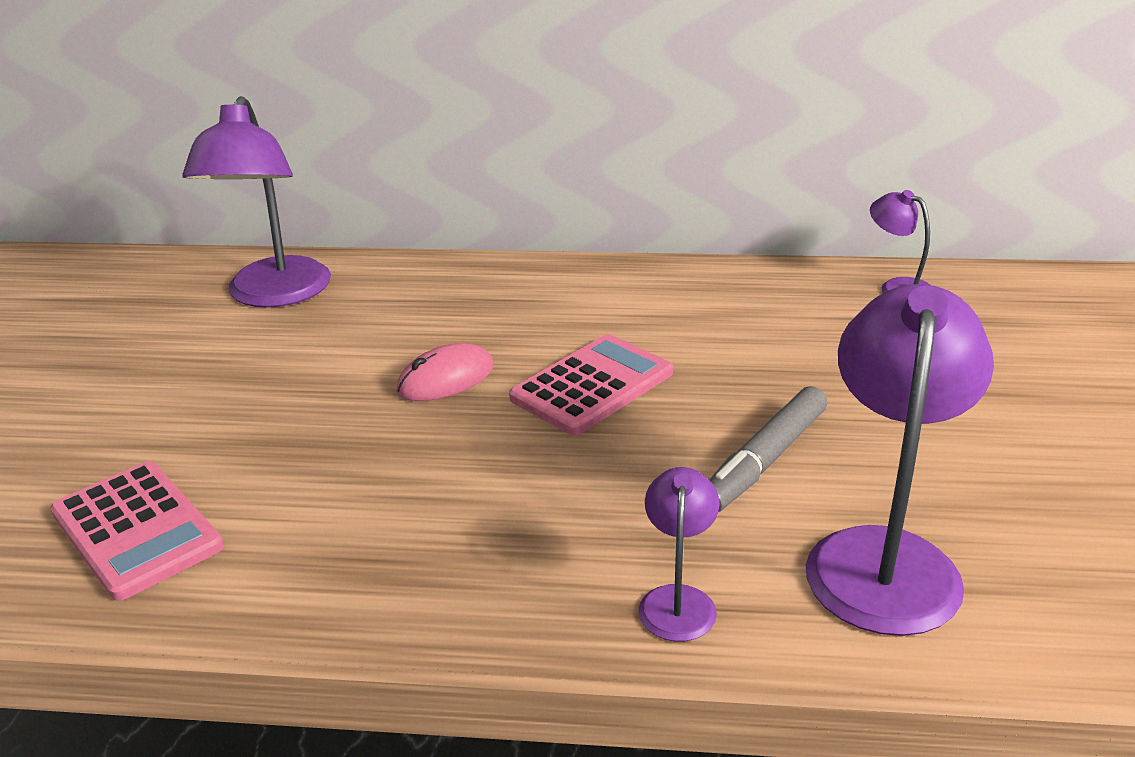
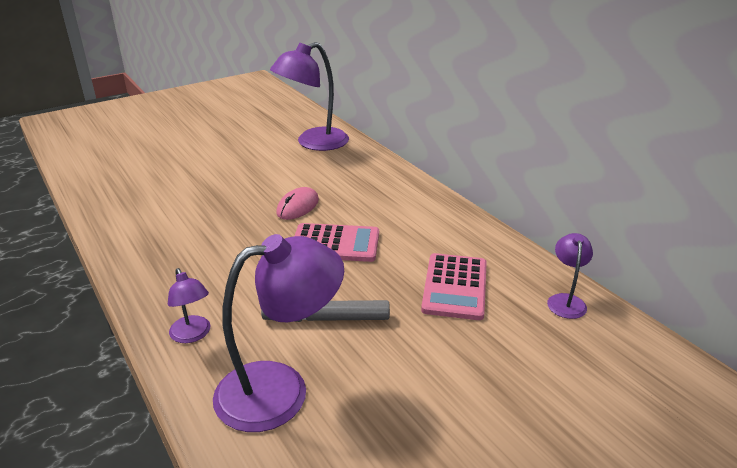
camera: 50 degrees right, 0 degrees up
pink calculator [50,461,224,601] -> pink calculator moved to [421,253,487,320]
pink mouse [396,343,494,401] -> pink mouse turned 75 degrees counterclockwise [276,187,319,220]
purple lamp [638,467,720,642] -> purple lamp turned 90 degrees clockwise [168,268,210,343]

